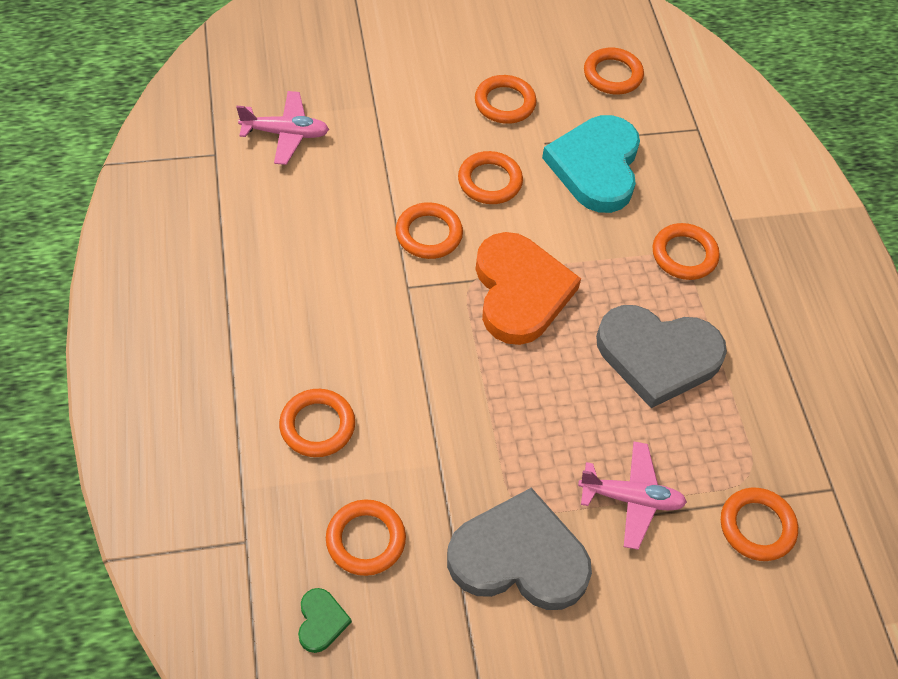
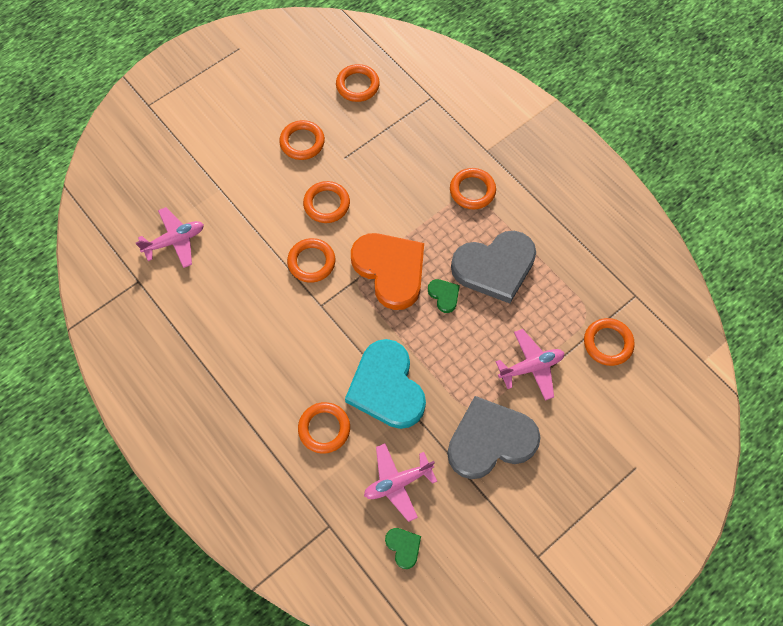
camera: 25 degrees left, 10 degrees up
orange ring [326,499,406,576] -> pink plane [364,443,437,522]
turquoise heart [542,115,640,213] -> turquoise heart moved to [345,339,426,429]
none -> green heart [428,279,460,313]

